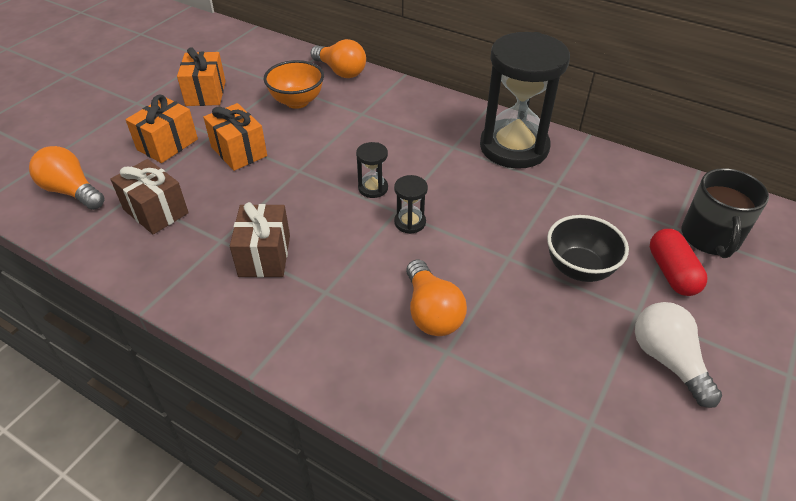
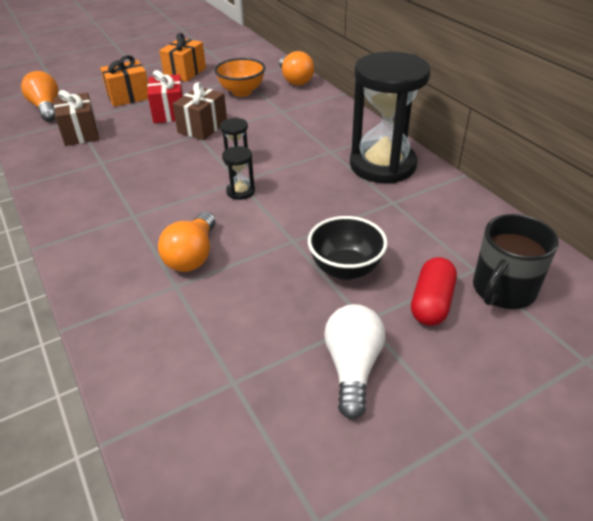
camera: 30 degrees right, 5 degrees down
orange gift [203,103,267,171] -> red gift [147,70,184,123]
brown gift [230,202,290,278] -> brown gift moved to [173,82,227,140]

